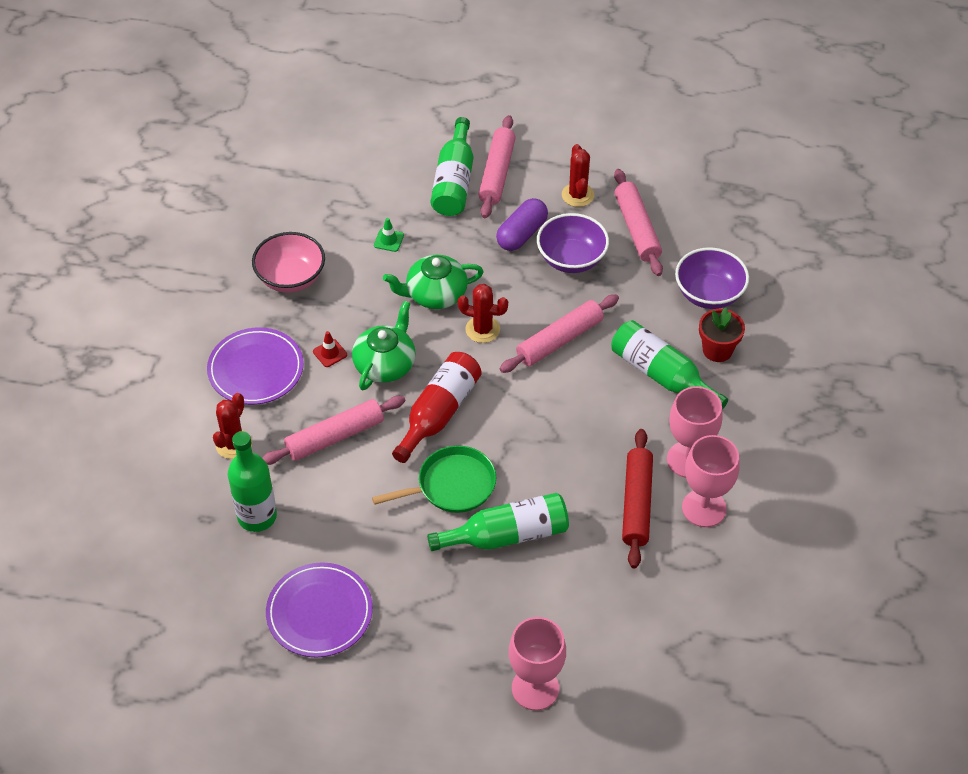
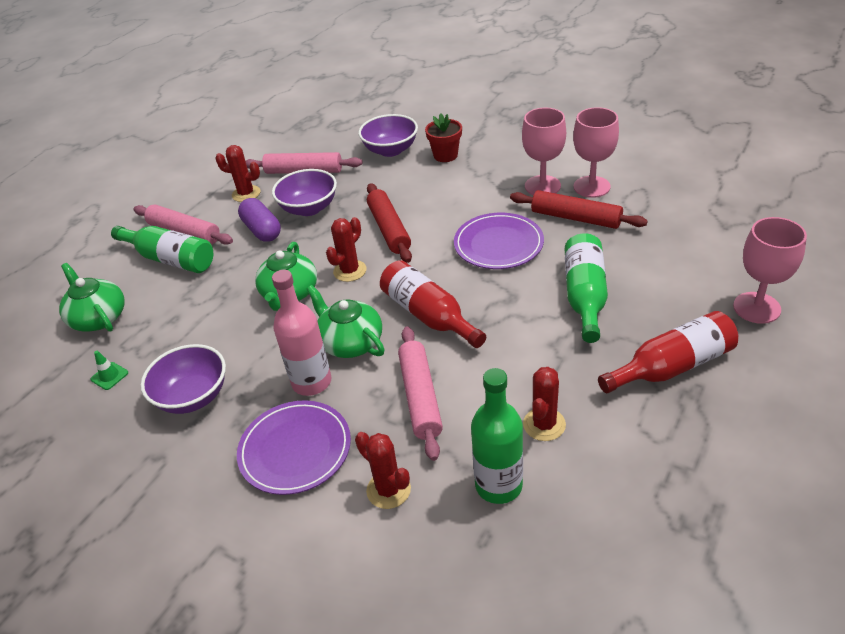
camera: 65 degrees left, 10 degrees down
pink bowl [252,232,325,293] -> purple bowl [141,344,226,414]
purple plate [266,563,373,657] -> purple plate moved to [454,213,544,269]
red traffic cone [313,331,347,367] -> pink bottle [272,270,332,396]
green pan [372,446,496,513] -> none
green traffic cone [374,218,404,252] -> green traffic cone moved to [91,351,128,390]
pink rolling pin [499,294,619,373] -> red rolling pin [367,183,412,263]
green bottle [611,320,728,410] -> none
none -> green teapot [59,263,125,332]
none -> red cactus [523,367,566,441]
none -> red bottle [598,311,738,393]

